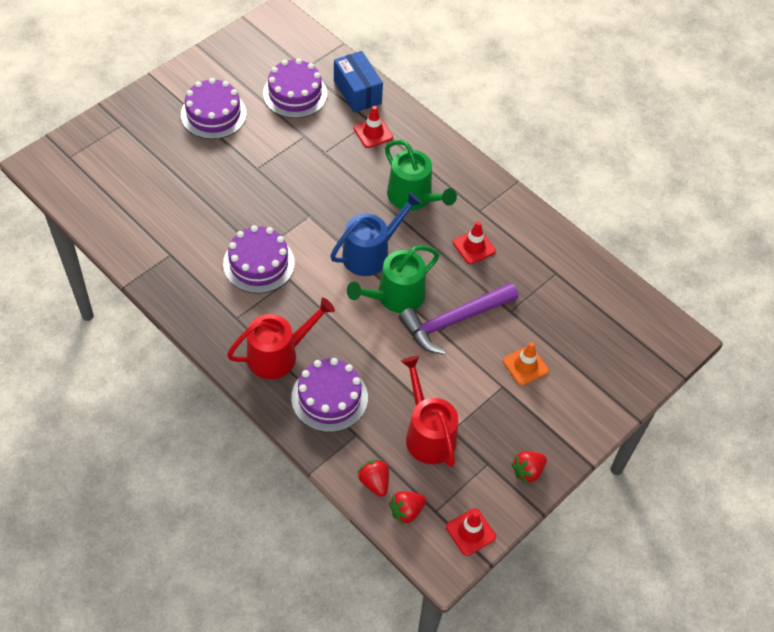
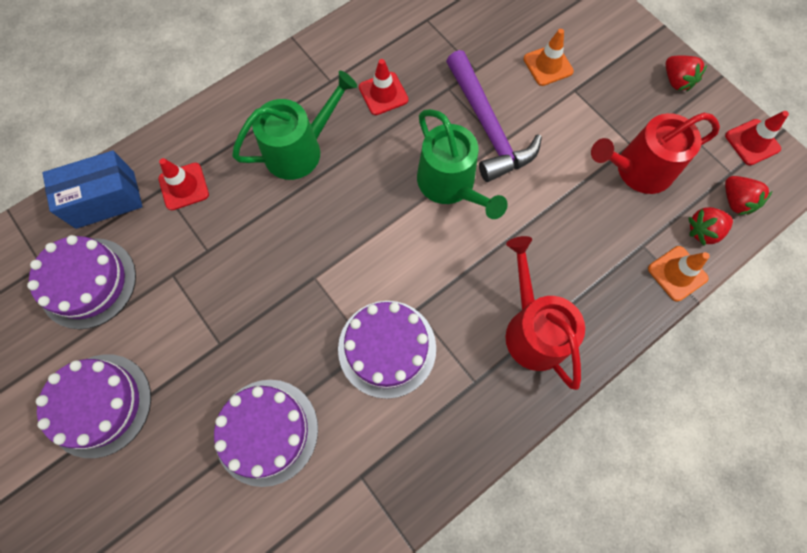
camera: 80 degrees left, 15 degrees up
purple cake [291,358,368,432] -> purple cake moved to [214,380,318,487]
blue watering can [330,192,422,276] -> none
none -> orange traffic cone [648,246,710,301]

